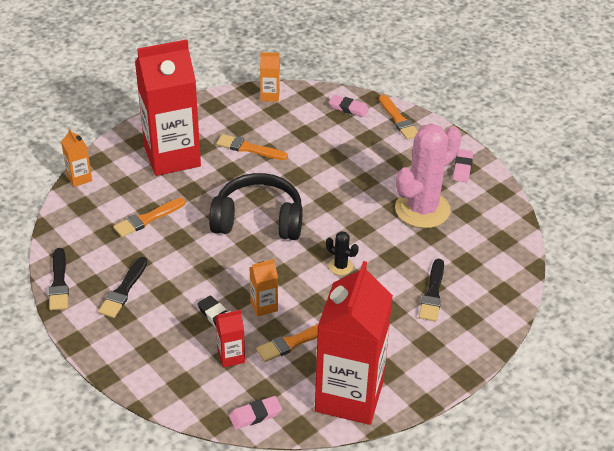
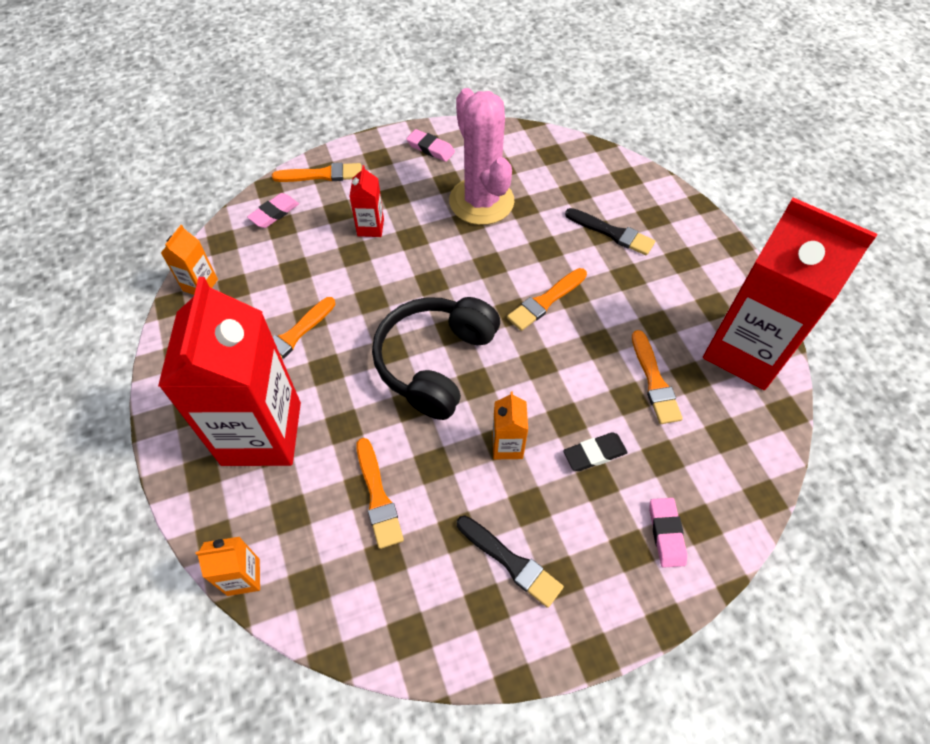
camera: 70 degrees left, 15 degrees up
black brush [49,248,69,310] -> none
red carton [216,310,245,368] -> red carton moved to [349,165,384,237]
pink eraser [229,396,282,430] -> pink eraser moved to [649,498,687,568]
orange carton [249,259,278,317] -> orange carton moved to [492,392,528,459]
black cactus [326,231,359,275] -> orange brush [507,268,587,331]

